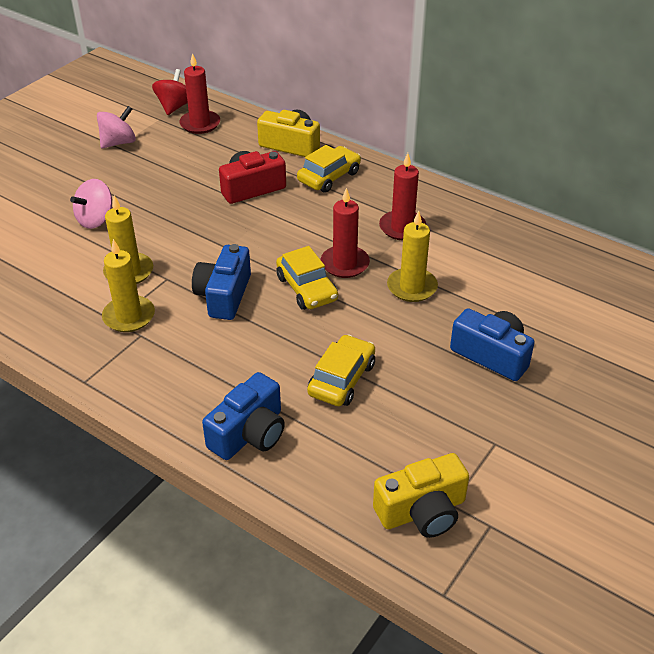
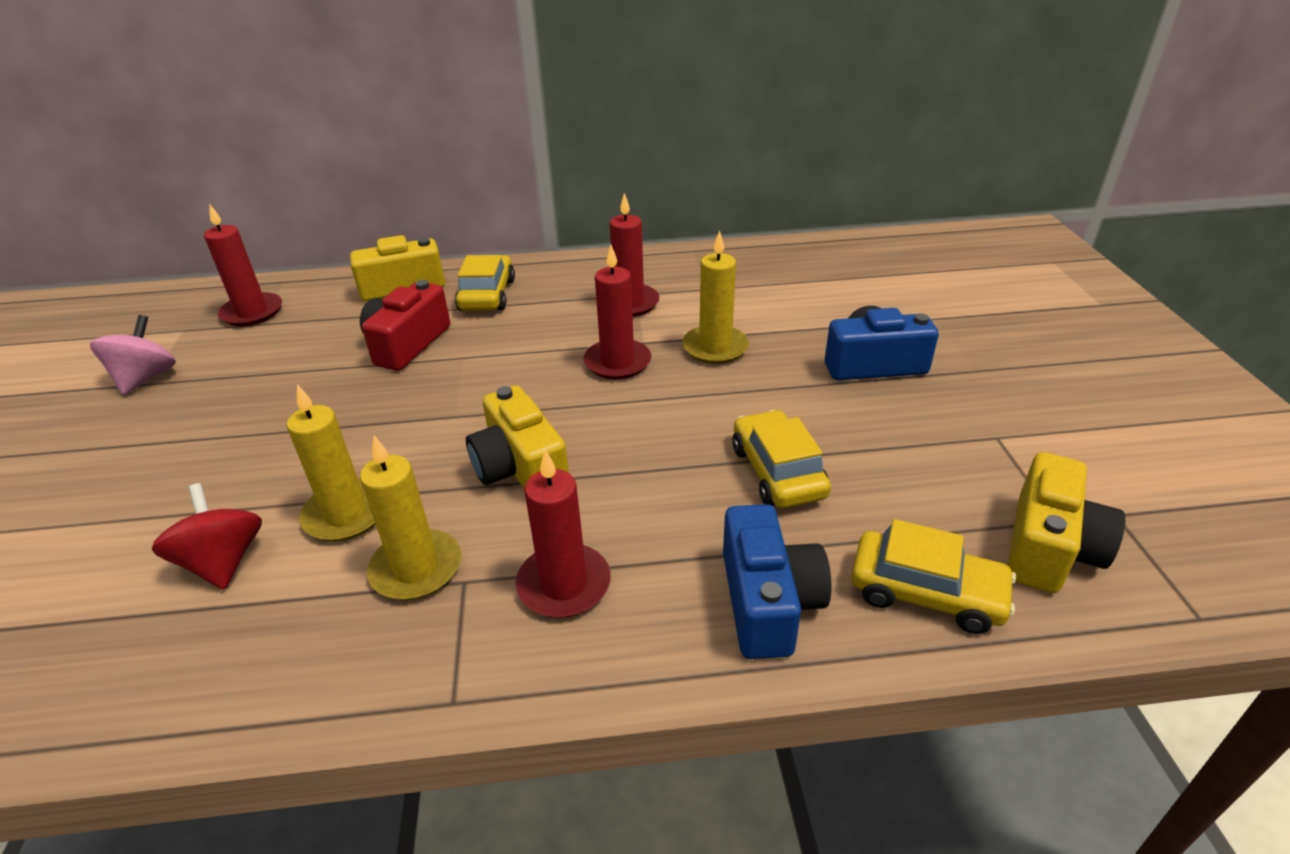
camera: 40 degrees left, 5 degrees down
pink spinning top [70,179,113,229] -> none
red spinning top [152,69,188,115] -> red spinning top moved to [152,483,262,590]
blue camera [192,244,251,320] -> yellow camera [466,385,569,490]
yellow car [276,246,338,310] -> yellow car moved to [851,519,1016,634]
none -> red candle [516,450,611,618]

